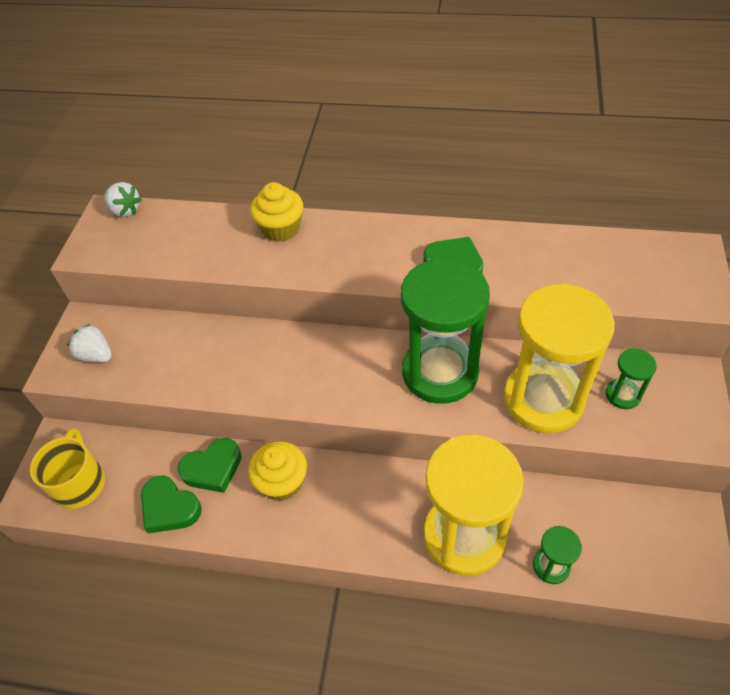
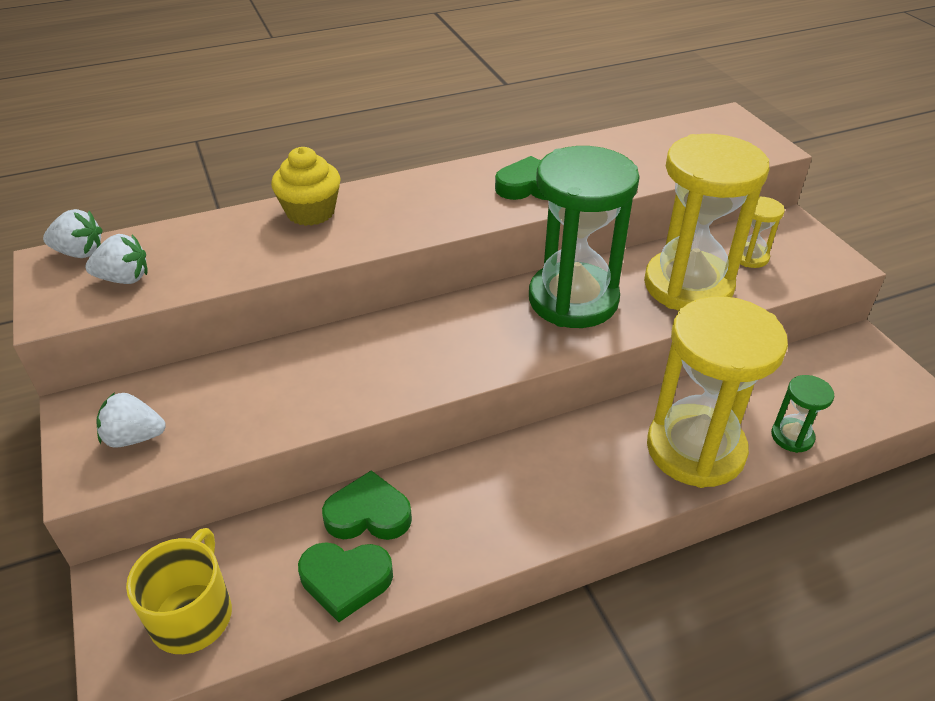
camera: 35 degrees left, 10 degrees down
yellow mug [30,428,105,509] -> yellow mug turned 45 degrees clockwise [126,528,232,654]
green heart [178,438,242,493] -> green heart turned 120 degrees counterclockwise [322,470,412,540]
yellow cupcake [248,441,307,501] -> none
green hourglass [605,348,657,409] -> yellow hourglass [740,197,785,268]
none -> white strawberry [85,234,148,284]

